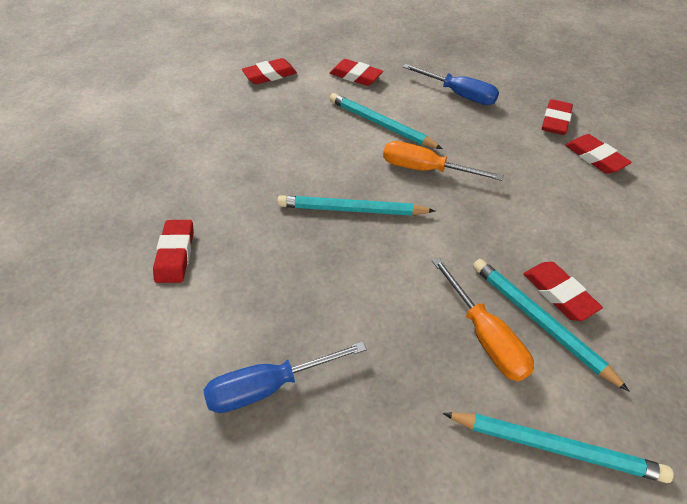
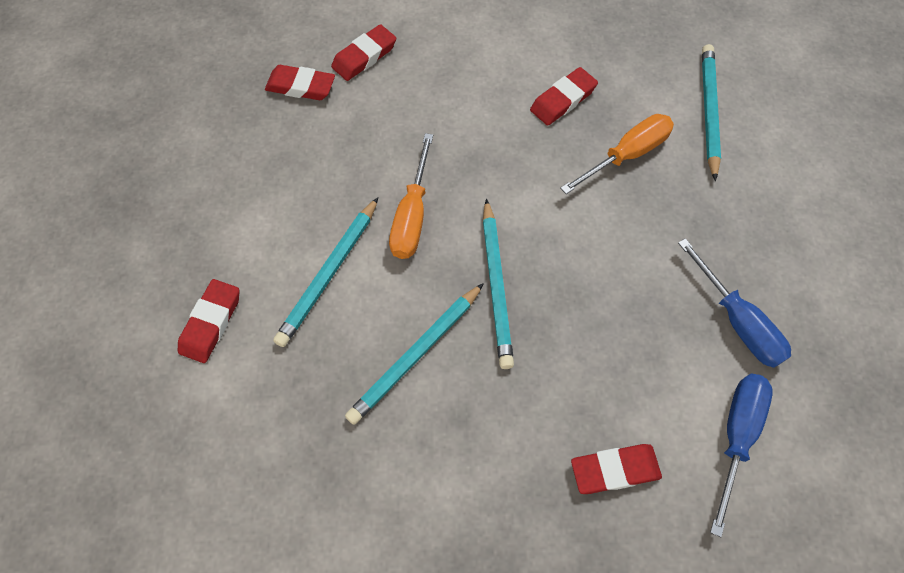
camera: 100 degrees left, 15 degrees up
red eraser [242,58,297,84] -> none
blue screwdriver [403,64,499,105] -> blue screwdriver moved to [710,373,773,537]
turquoise pencil [473,259,630,392] -> turquoise pencil moved to [345,283,484,425]

